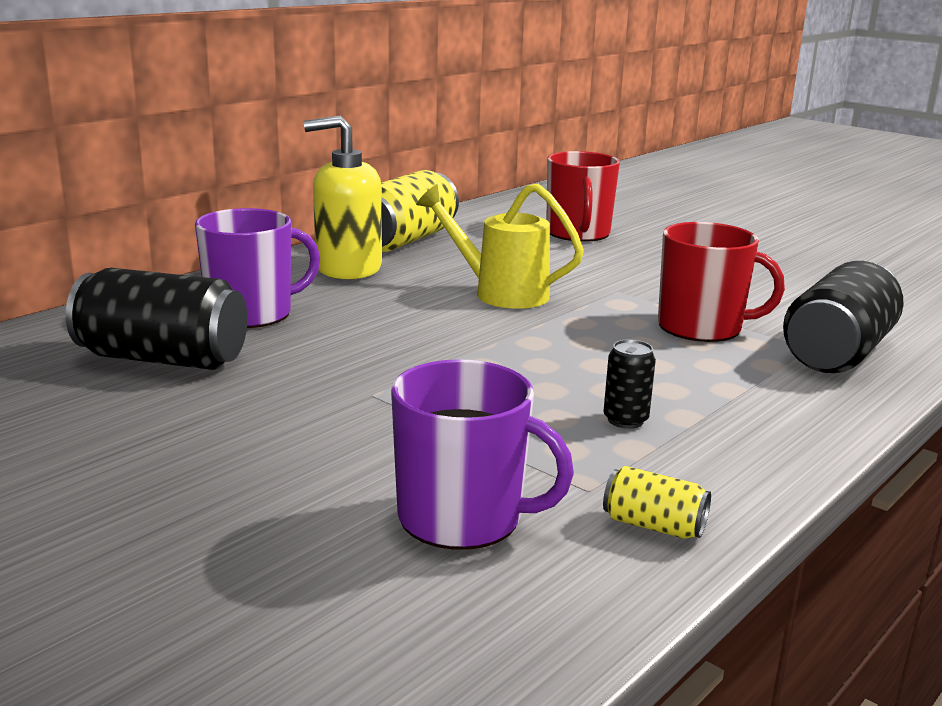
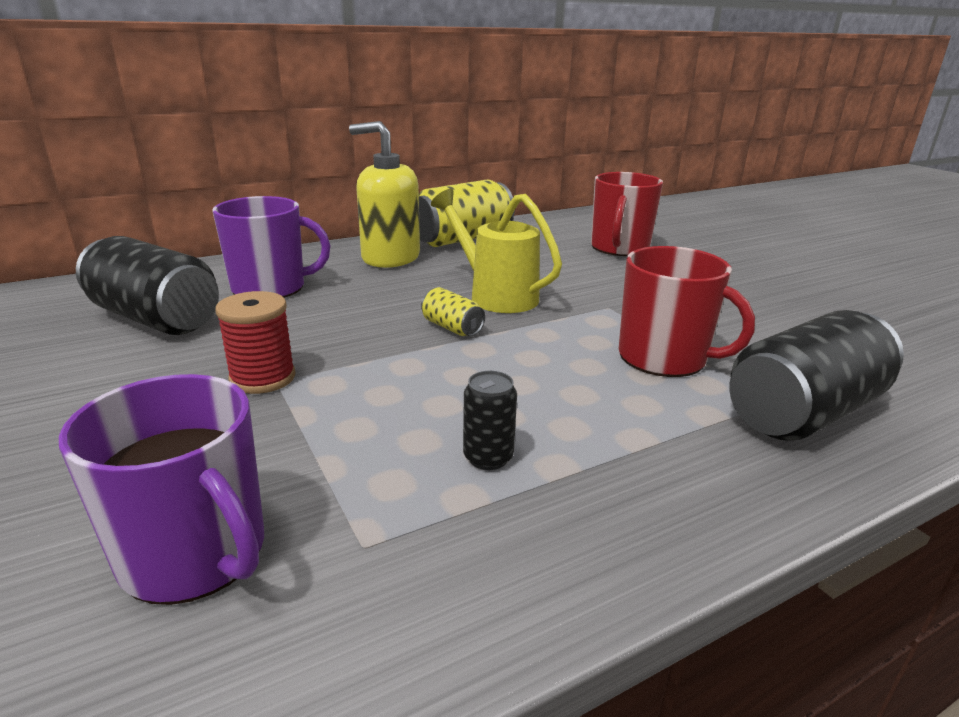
camera: 20 degrees right, 5 degrees up
yellow can [603,466,711,539] -> yellow can moved to [421,287,485,336]
none -> red spool [215,291,296,394]

